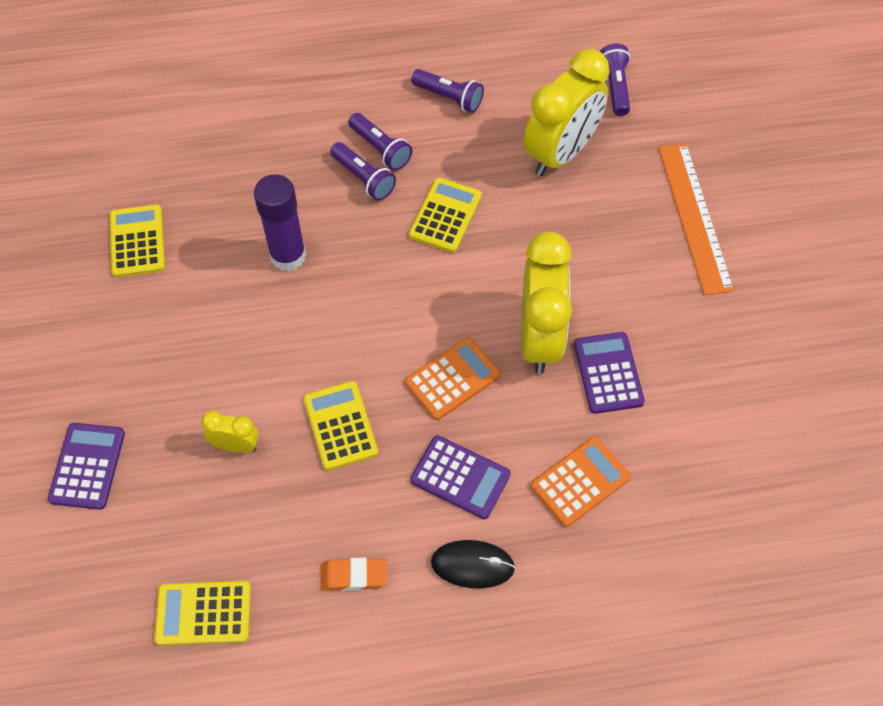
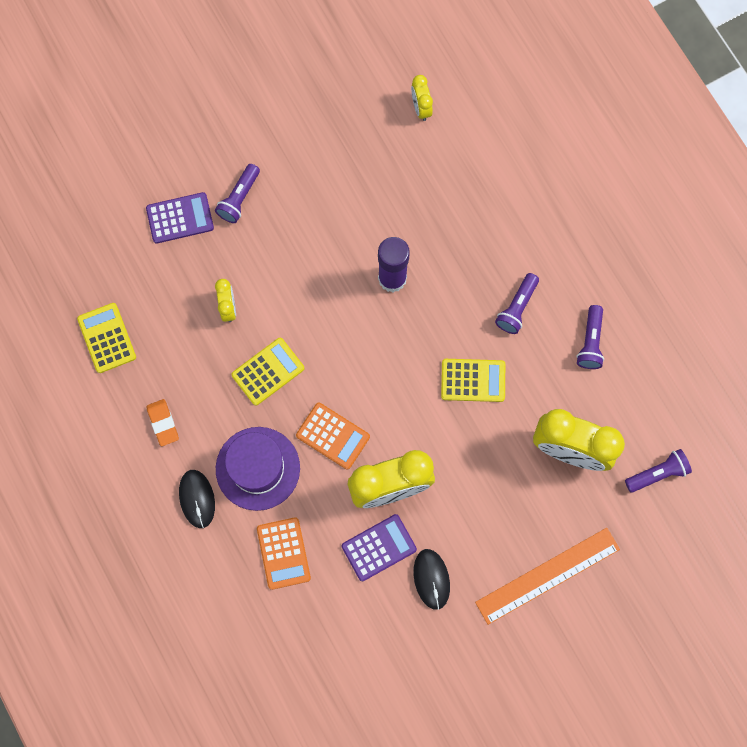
camera: 70 degrees right, 15 degrees up
yellow calculator [110,204,165,277] -> none
purple flashlight [330,142,396,201] -> purple flashlight moved to [215,164,260,223]
purple calculator [410,435,511,519] -> purple hat [216,427,300,511]
orange calculator [531,437,631,527] -> orange calculator turned 45 degrees clockwise [257,517,311,590]
none -> yellow clock [411,75,433,121]
none -> black mouse [413,549,450,610]

